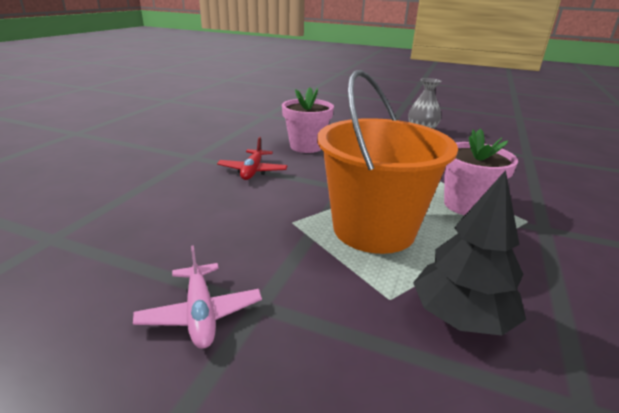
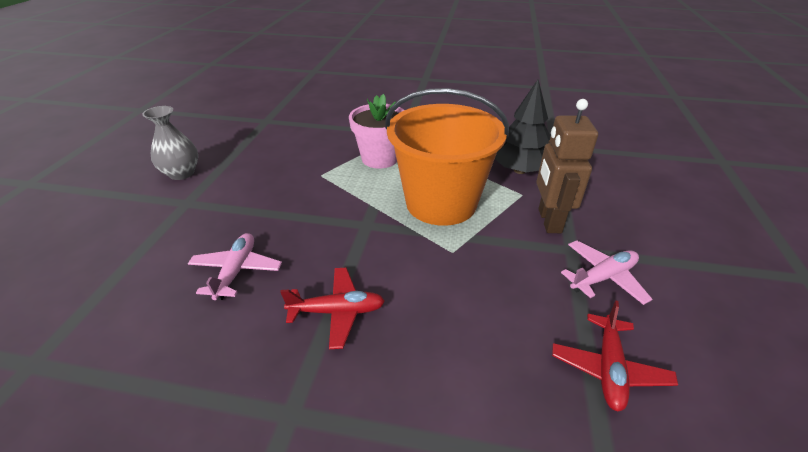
camera: 100 degrees left, 10 degrees up
pink flower pot [282,87,334,153] -> pink plane [188,233,282,300]
none -> brown robot [536,99,598,233]
none -> red plane [552,300,678,412]

